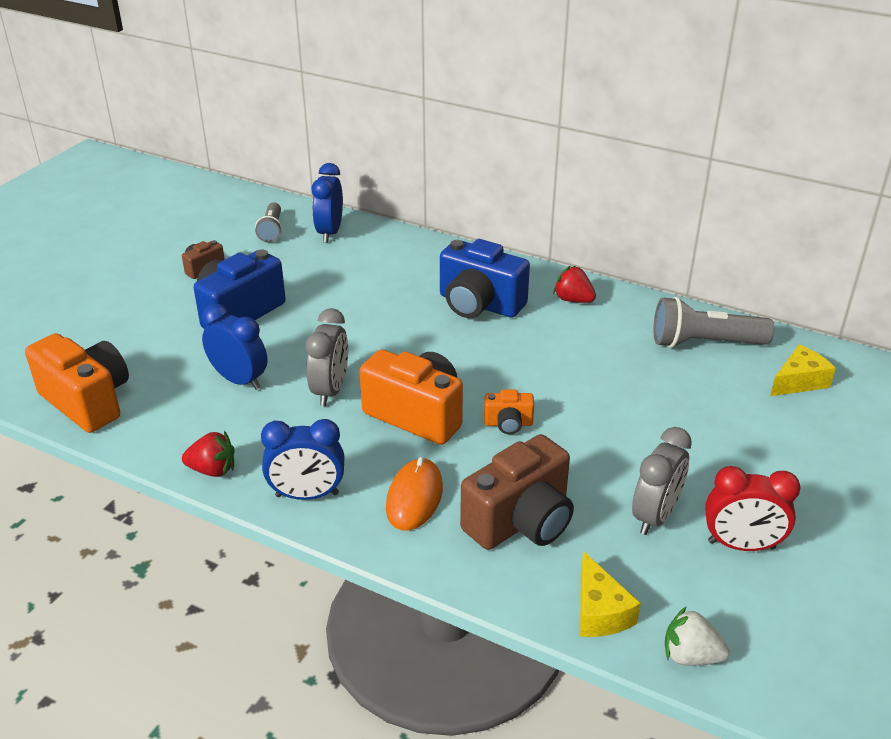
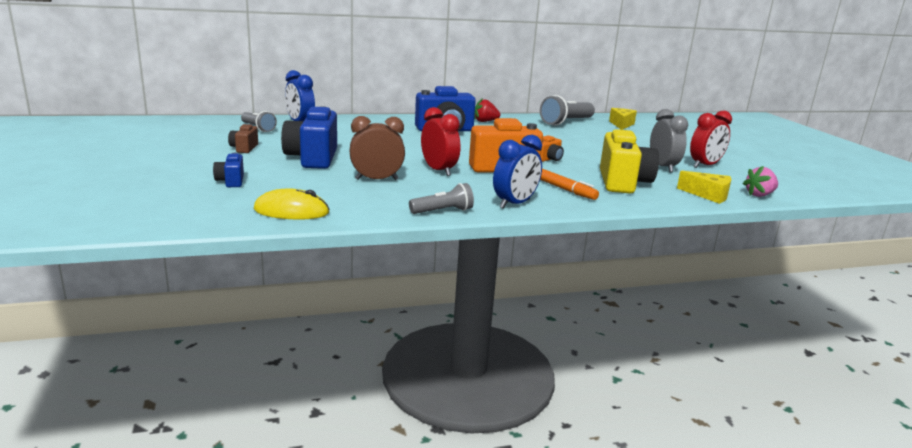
camera: 45 degrees left, 15 degrees down
orange camera [25,333,129,433] -> yellow mouse [254,188,329,219]
red strawberry [182,431,235,477] -> grey flashlight [409,183,474,214]
blue clock [202,303,268,390] -> brown clock [350,116,405,180]
grey clock [306,308,348,406] -> red clock [421,107,461,176]
orange mouse [386,457,443,530] -> orange marker [540,169,599,200]
brown camera [460,434,574,550] -> yellow camera [600,129,659,193]
white strawberry [665,606,730,665] -> pink strawberry [743,166,778,197]
none -> blue camera [213,153,244,187]

